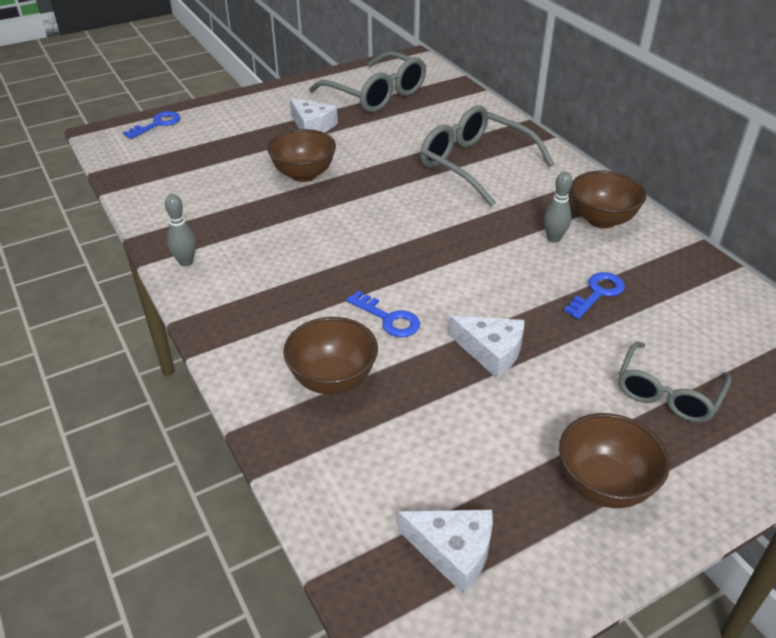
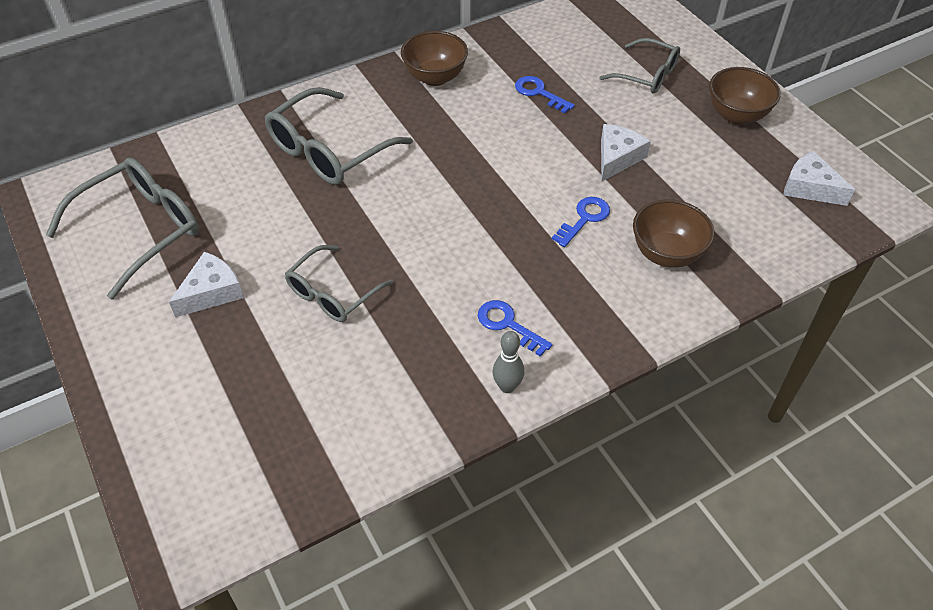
camera: 90 degrees left, 10 degrees up
blue key [123,111,180,139] -> blue key moved to [478,300,552,357]
brown bowl [267,129,336,182] -> grey glasses [285,245,393,322]
white cheese [398,510,493,594] -> white cheese turned 75 degrees counterclockwise [783,151,855,206]
grey bowling pin [544,172,572,243] -> none

